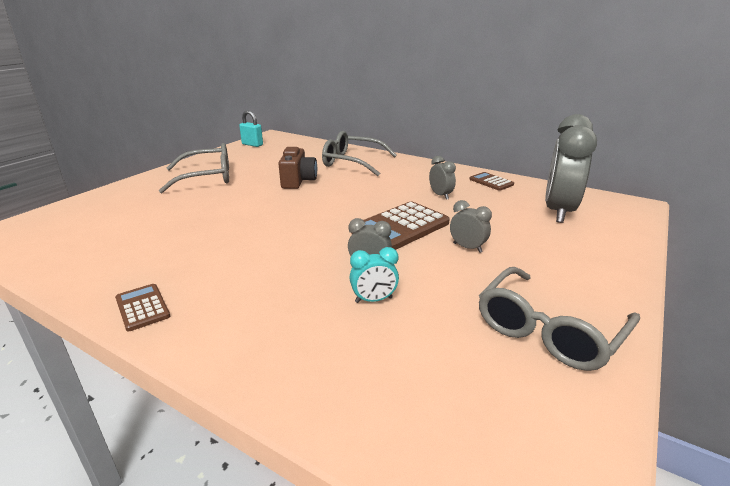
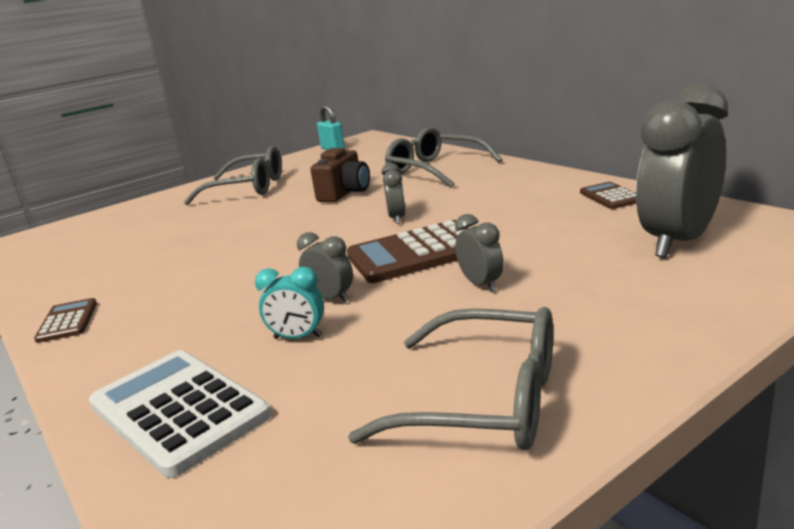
camera: 25 degrees right, 5 degrees down
grey clock [429,156,456,200] -> grey clock moved to [381,163,406,224]
grey glasses [479,267,640,371] -> grey glasses turned 135 degrees counterclockwise [348,307,553,450]
none -> white calculator [89,350,271,478]

